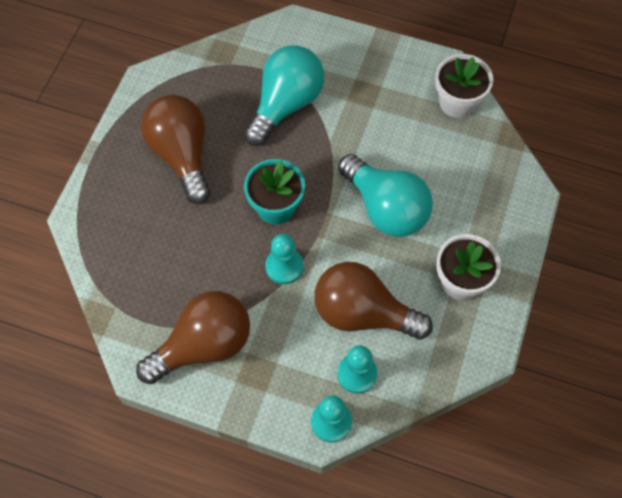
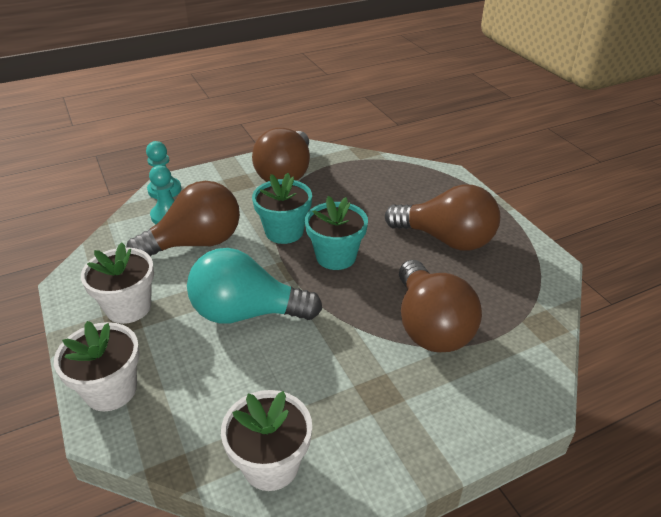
camera: 135 degrees right, 25 degrees down
turquoise light bulb [244,45,324,146] -> brown light bulb [399,260,482,352]
turquoise pawn [265,234,303,284] -> turquoise flower pot [252,173,312,244]
none -> white flower pot [54,321,140,411]

